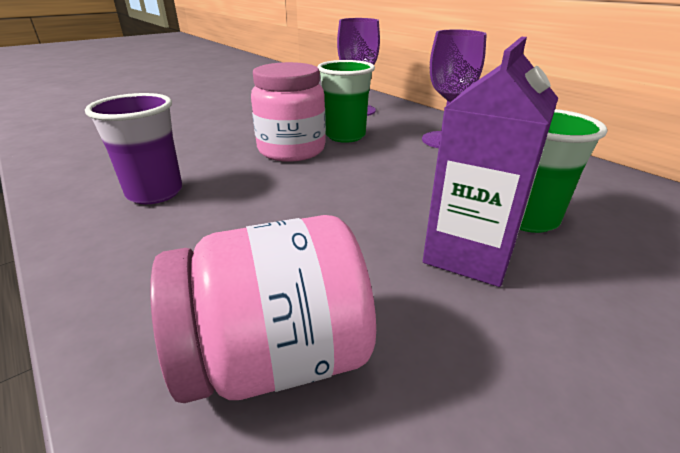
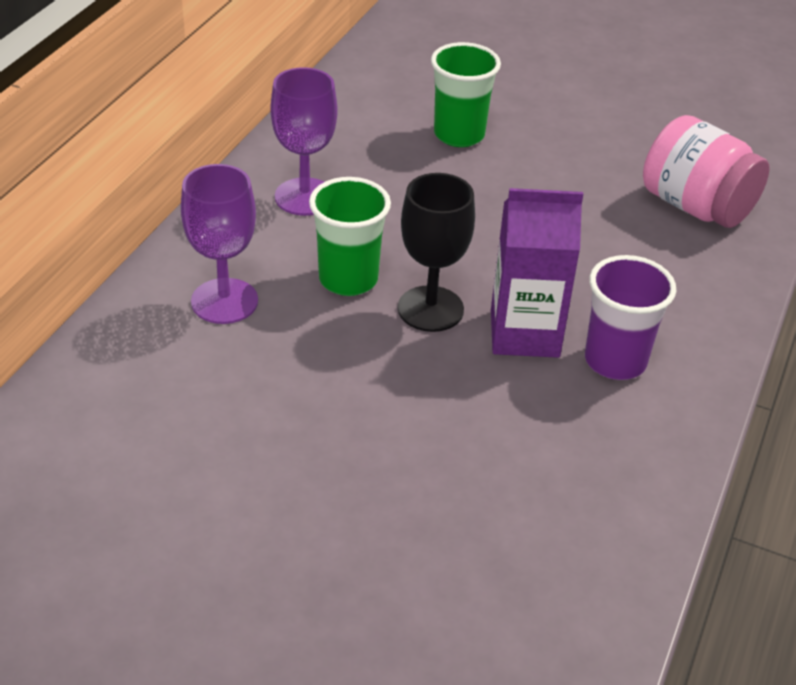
camera: 120 degrees left, 10 degrees up
pink jar [251,62,326,162] -> black goblet [398,173,475,332]
purple carton [423,37,558,287] -> purple carton moved to [491,188,583,358]

